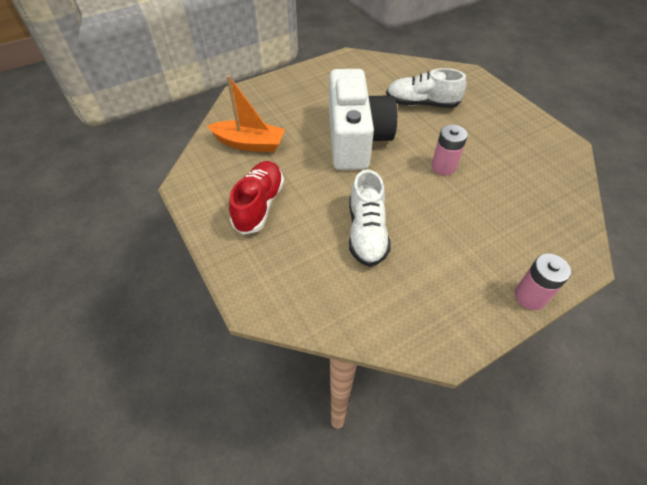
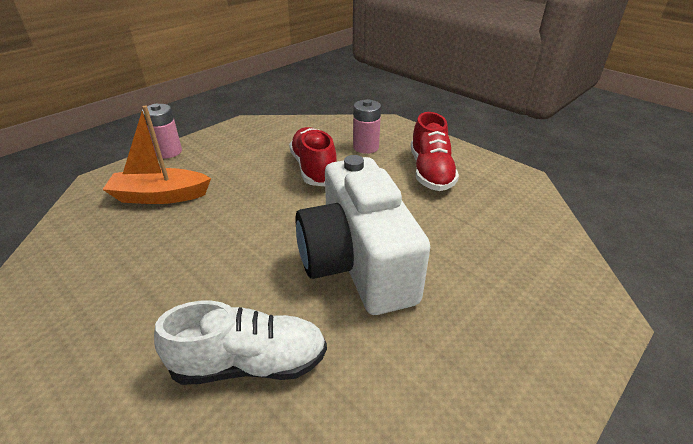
camera: 165 degrees right, 15 degrees down
orange boat [207,75,285,152] -> orange boat moved to [102,106,211,204]
white shoe [349,169,391,267] -> red shoe [289,127,337,186]
pink battery [431,124,468,176] -> pink battery moved to [353,99,381,154]

